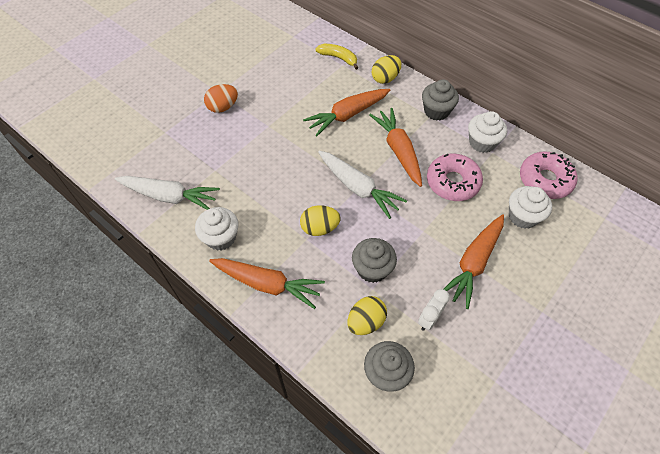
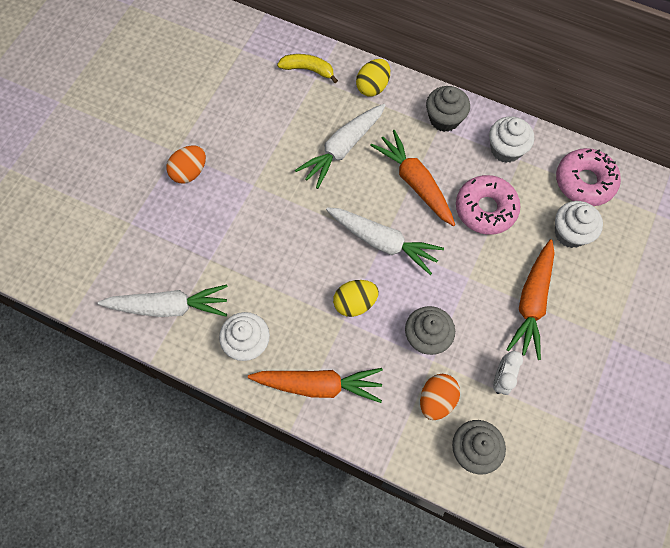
camera: 15 degrees left, 10 degrees up
orange carrot [303,89,390,136] -> white carrot [295,104,386,189]
yellow egg [347,296,387,335] -> orange egg [420,374,460,420]

